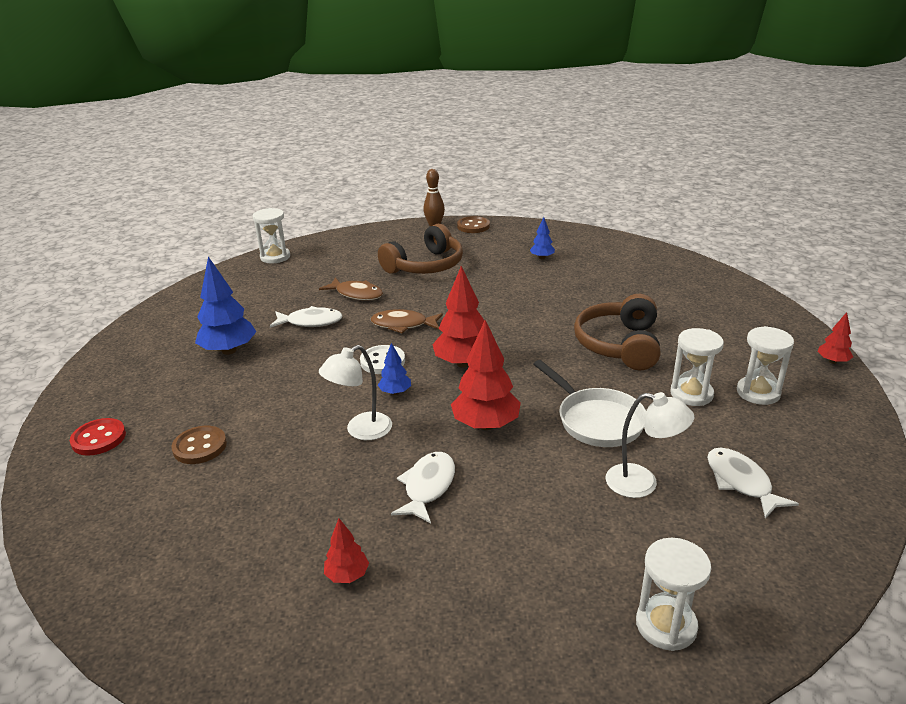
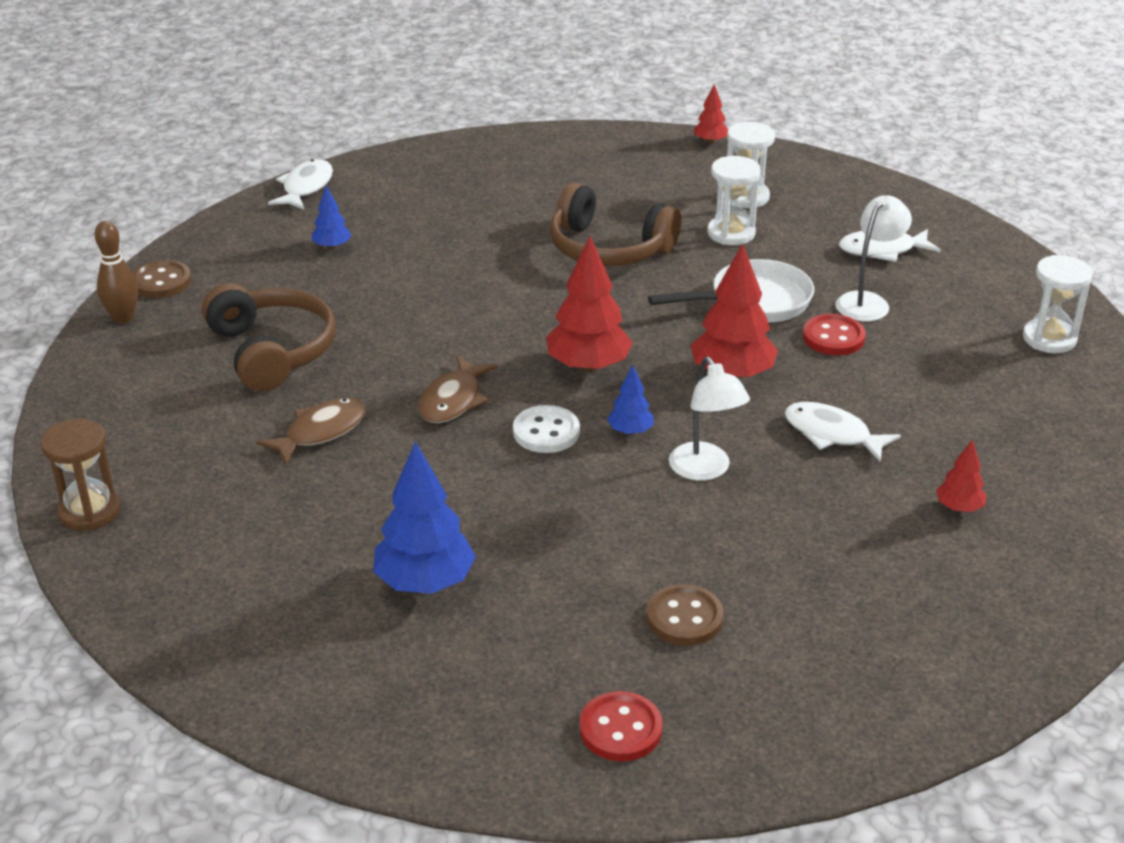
camera: 75 degrees left, 5 degrees up
white hourglass [253,208,290,263] -> brown hourglass [41,419,121,531]
white fish [270,306,343,328] -> white fish moved to [268,159,333,210]
none -> red button [803,314,866,355]

